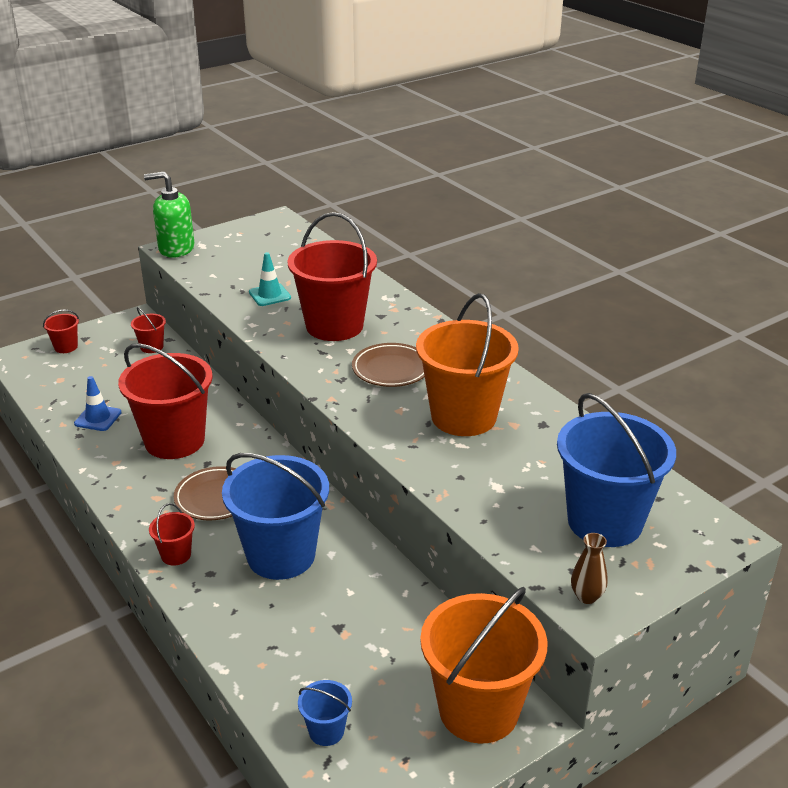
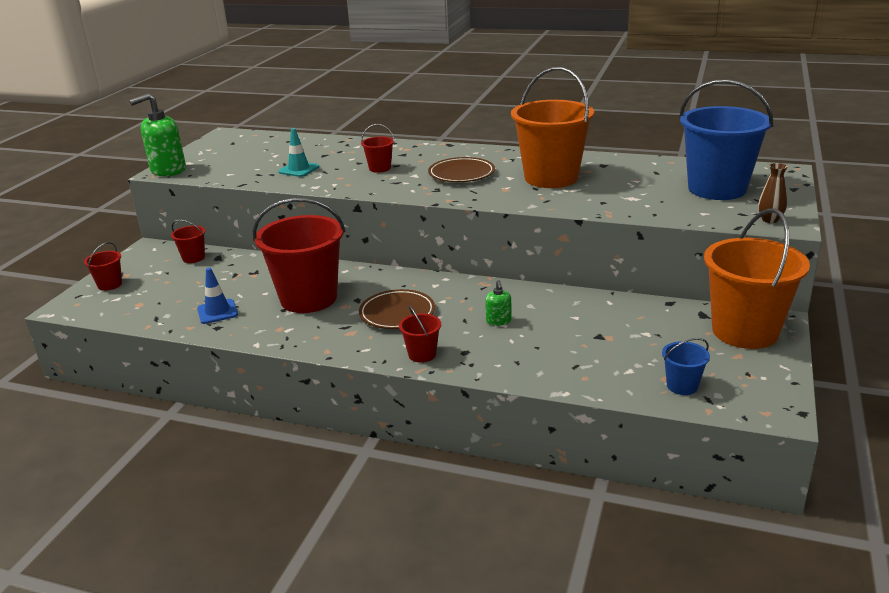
camera: 35 degrees left, 5 degrees down
blue bucket [222,453,329,580] -> green soap dispenser [485,280,512,326]
red bucket [288,212,377,341] -> red bucket [361,124,395,173], size x0.43

